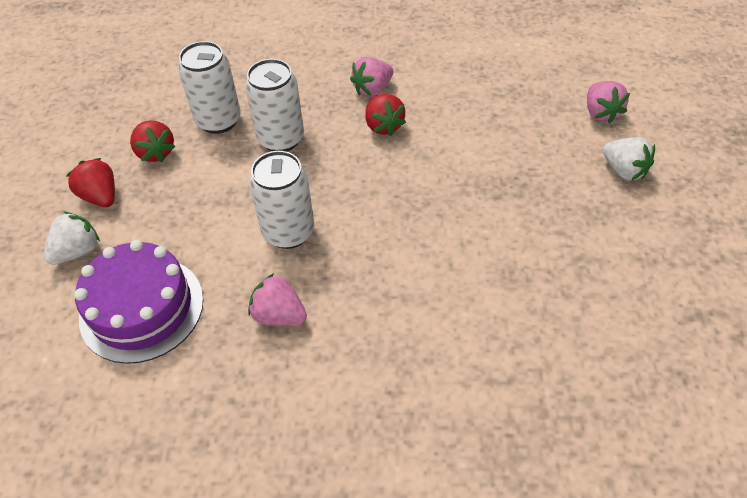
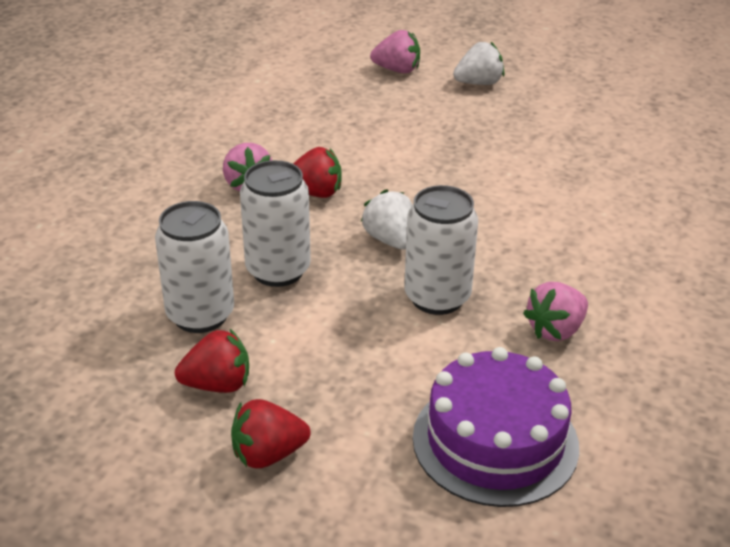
camera: 70 degrees left, 15 degrees down
white strawberry [44,212,100,265] -> white strawberry moved to [361,189,412,250]

